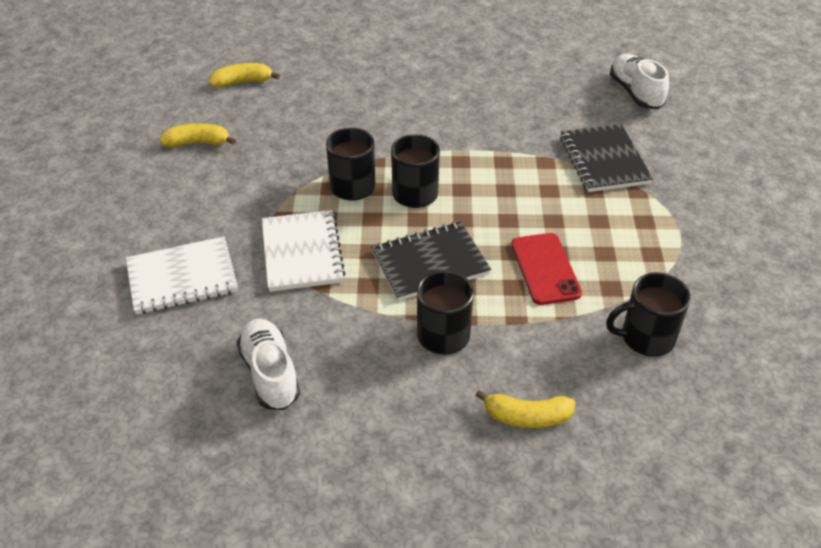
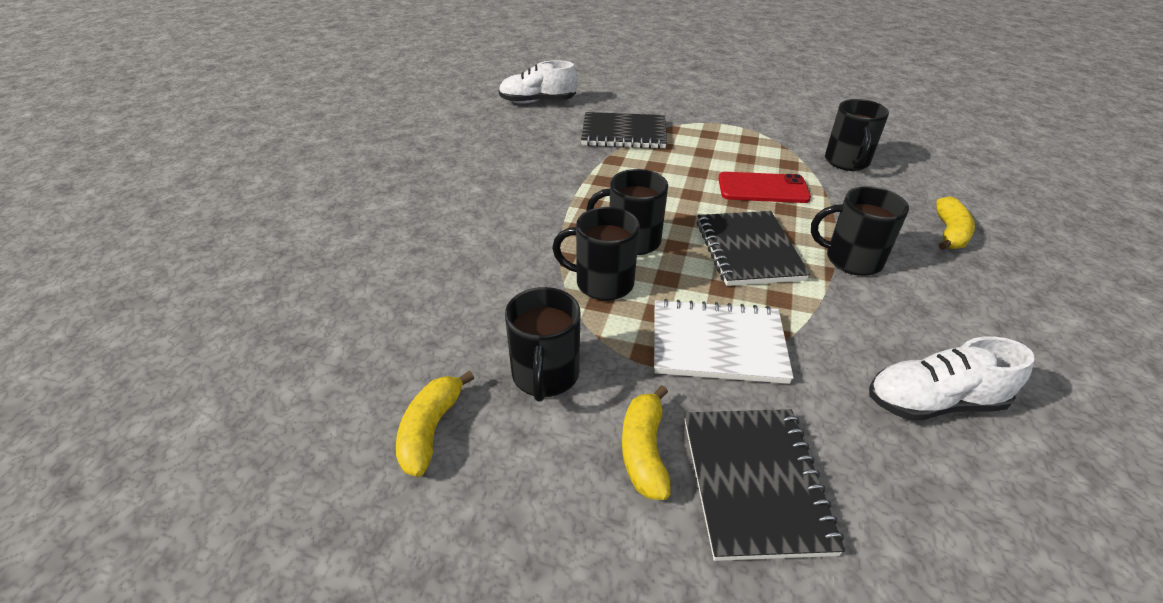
camera: 75 degrees left, 5 degrees down
white notebook [126,236,238,315] -> black notebook [684,409,845,561]
yellow banana [209,63,280,88] -> yellow banana moved to [622,386,671,500]
none -> black mug [505,287,581,402]

